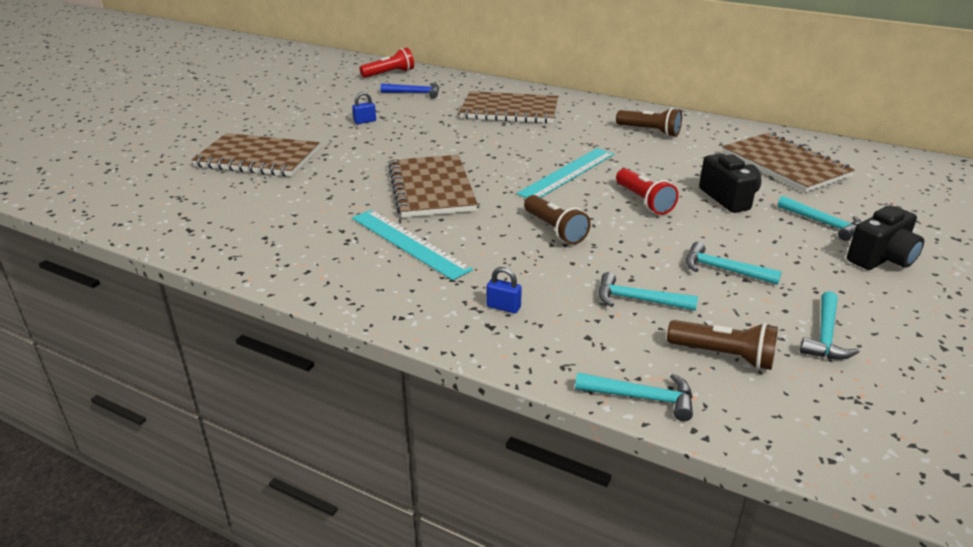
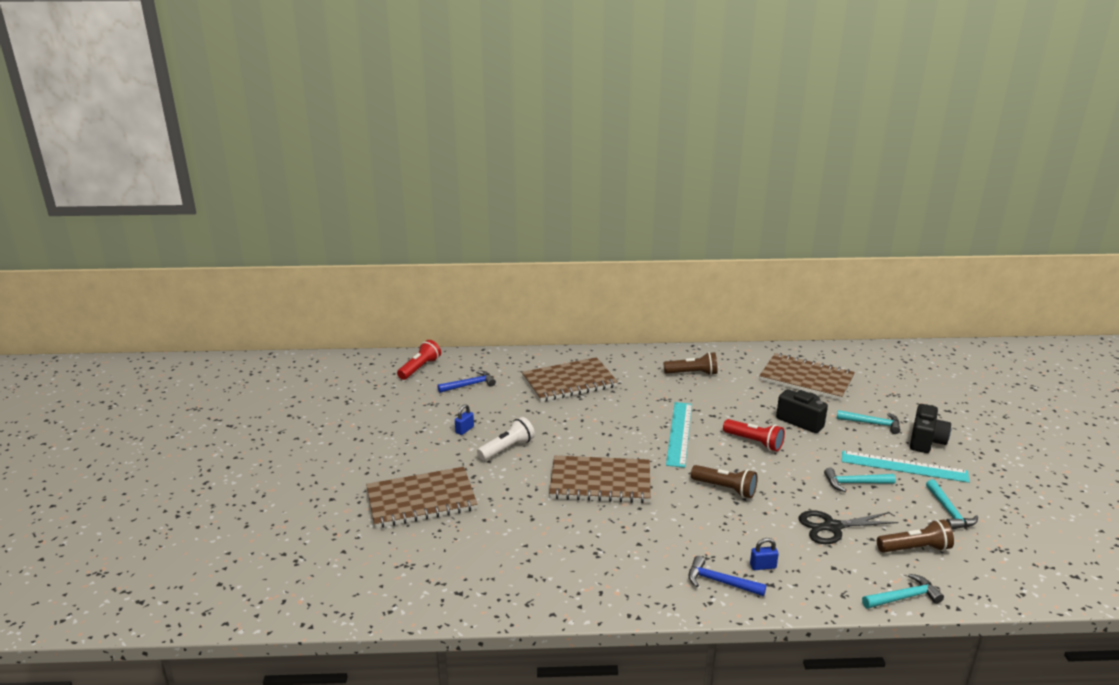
camera: 30 degrees left, 5 degrees down
turquoise ruler [352,210,473,280] -> turquoise ruler moved to [842,451,970,483]
brown notebook [388,155,478,218] -> brown notebook turned 45 degrees counterclockwise [549,456,651,503]
turquoise hammer [598,272,698,311] -> black scissors [799,511,899,544]
none -> white flashlight [477,417,535,461]
none -> blue hammer [689,556,767,596]

